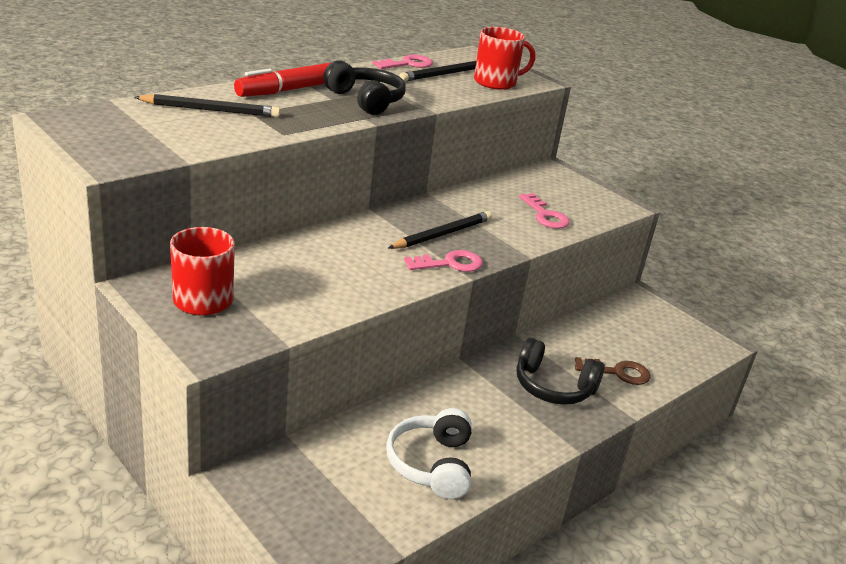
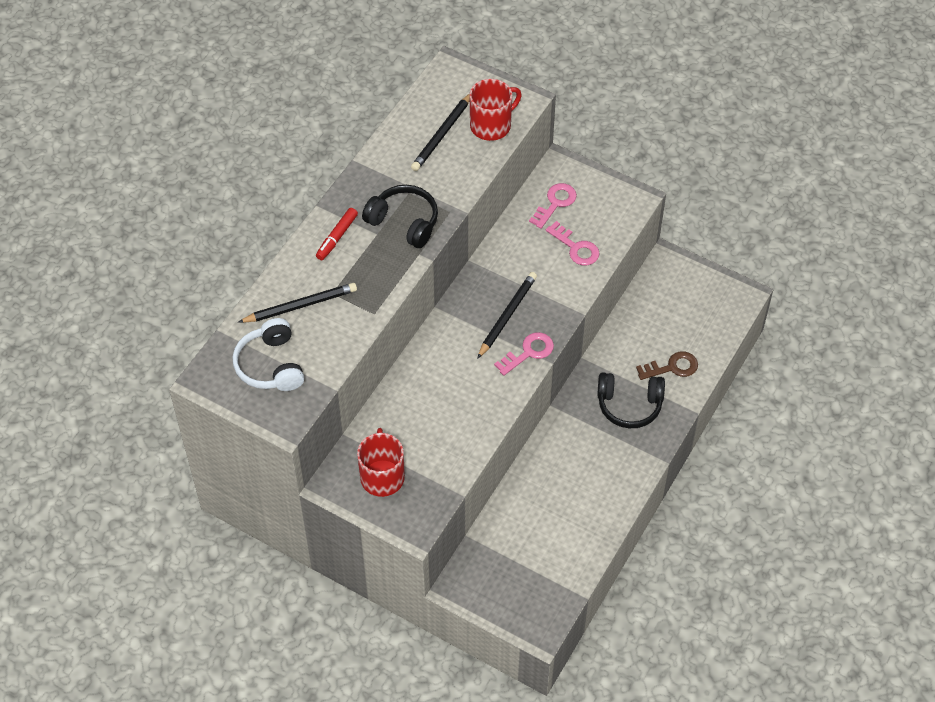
camera: 15 degrees left, 25 degrees up
red marker [234,62,332,97] -> red marker [316,208,358,260], size x0.61
pink key [372,55,433,69] -> pink key moved to [529,183,577,229]
white headphones [386,408,472,499] -> white headphones moved to [232,318,304,391]

